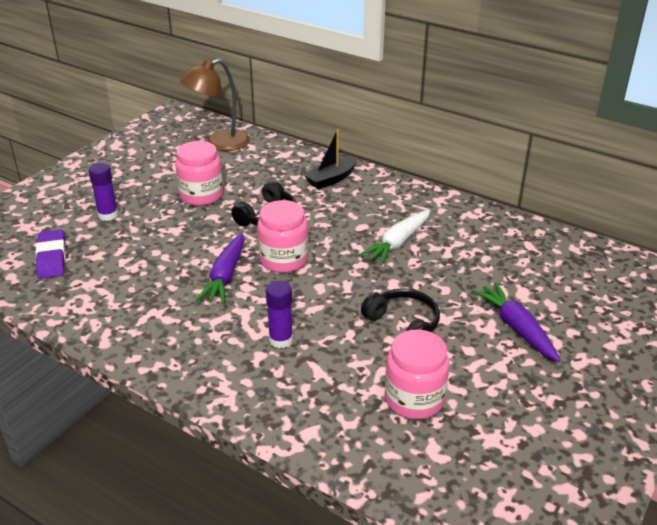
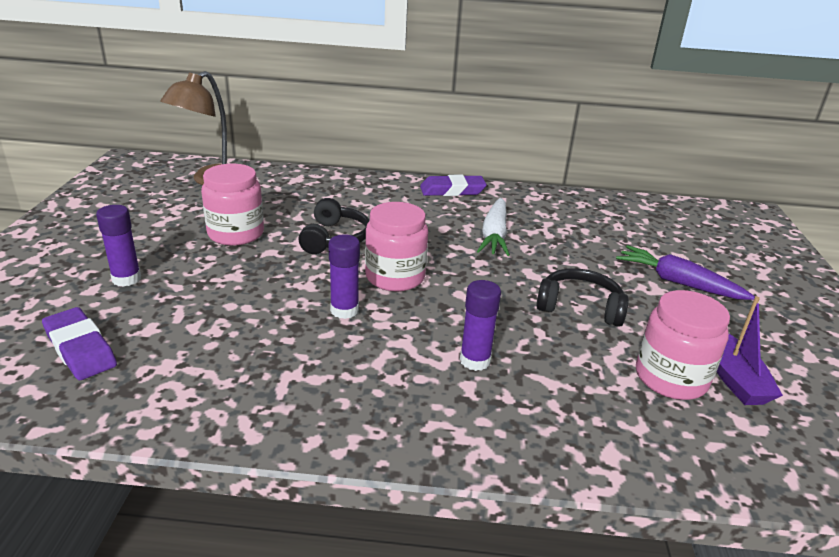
camera: 30 degrees left, 5 degrees down
purple carrot [196,233,244,304] -> purple glue stick [328,234,360,319]
black boat [304,129,357,190] -> none
none -> purple eraser [420,175,487,196]
none -> purple boat [717,296,783,405]

